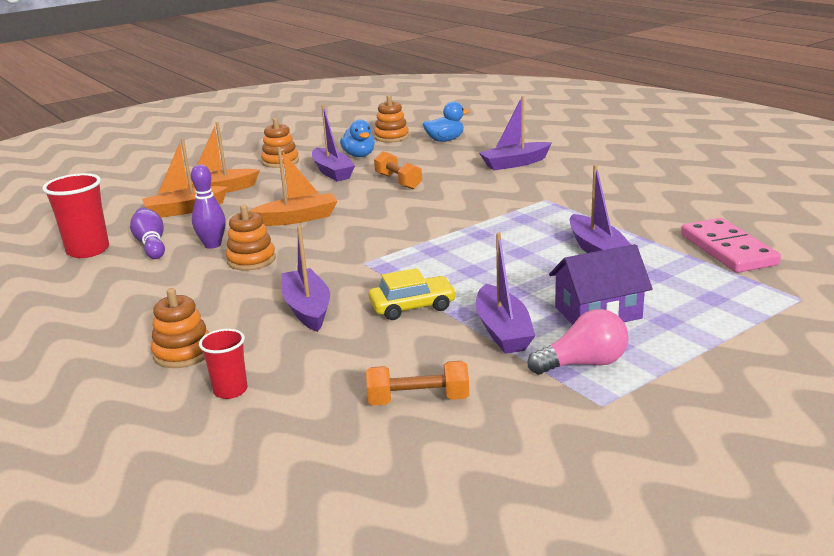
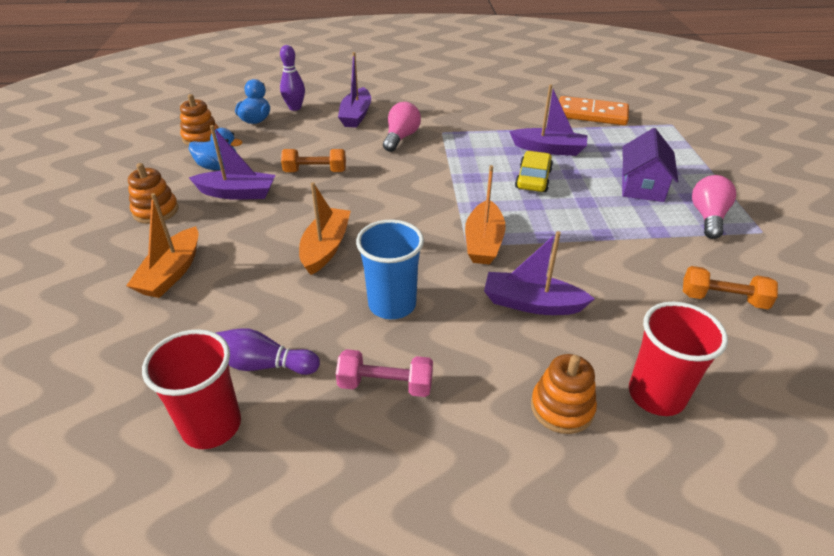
camera: 60 degrees left, 15 degrees up
orange boat [142,138,228,218] -> orange boat moved to [465,165,506,264]
purple bowling pin [191,164,226,249] -> purple bowling pin moved to [280,45,305,111]
red cup [199,329,248,399] -> red cup [629,302,728,416], size x1.69
orange stacking toy [226,205,276,271] -> blue cup [356,220,424,319]
orange dumbbell [366,361,469,406] -> orange dumbbell turned 75 degrees clockwise [683,266,778,309]
yellow car [369,268,456,320] -> yellow car moved to [515,151,553,192]
purple boat [476,233,535,354] -> none
pink domino [681,218,781,273] -> orange domino [559,96,629,125]
none -> pink dumbbell [336,349,433,397]
none -> pink light bulb [383,102,421,152]

